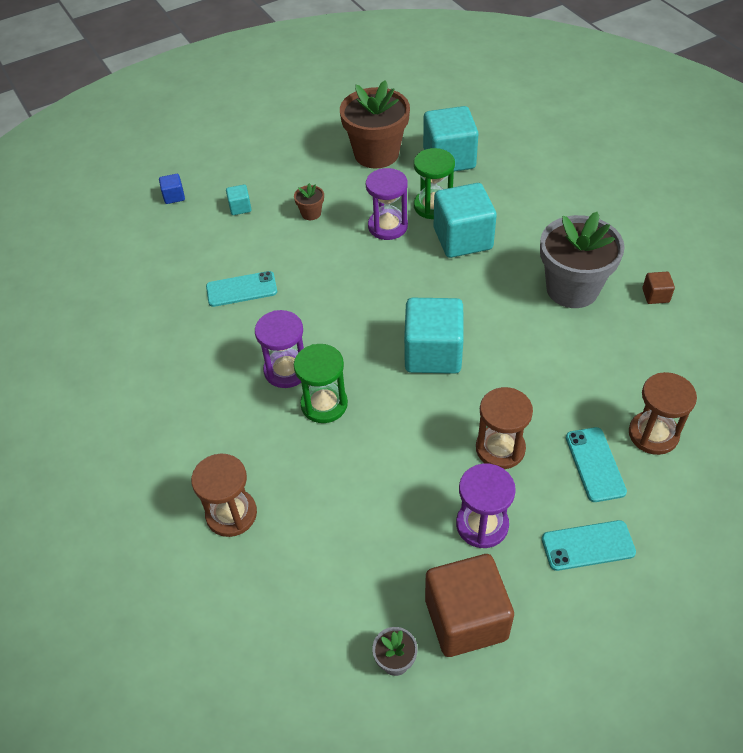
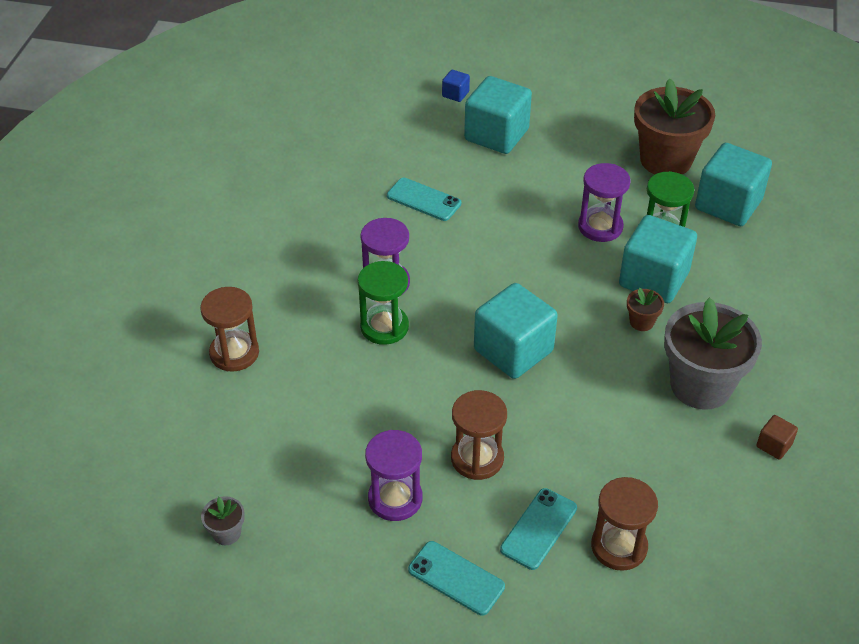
camera: 40 degrees right, 5 degrees down
turquoise cube [226,184,252,215] -> turquoise cube [464,76,532,154], size x2.29
brown flower pot [294,183,324,220] -> brown flower pot moved to [627,288,664,331]
brown cube [425,554,514,657] -> none

